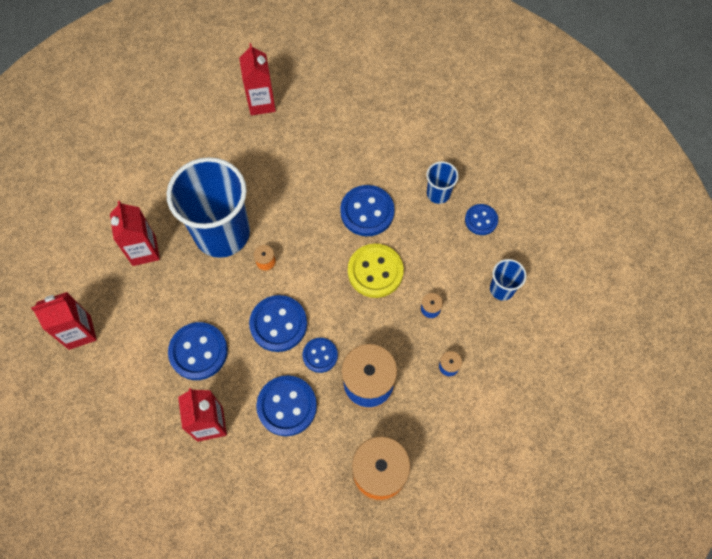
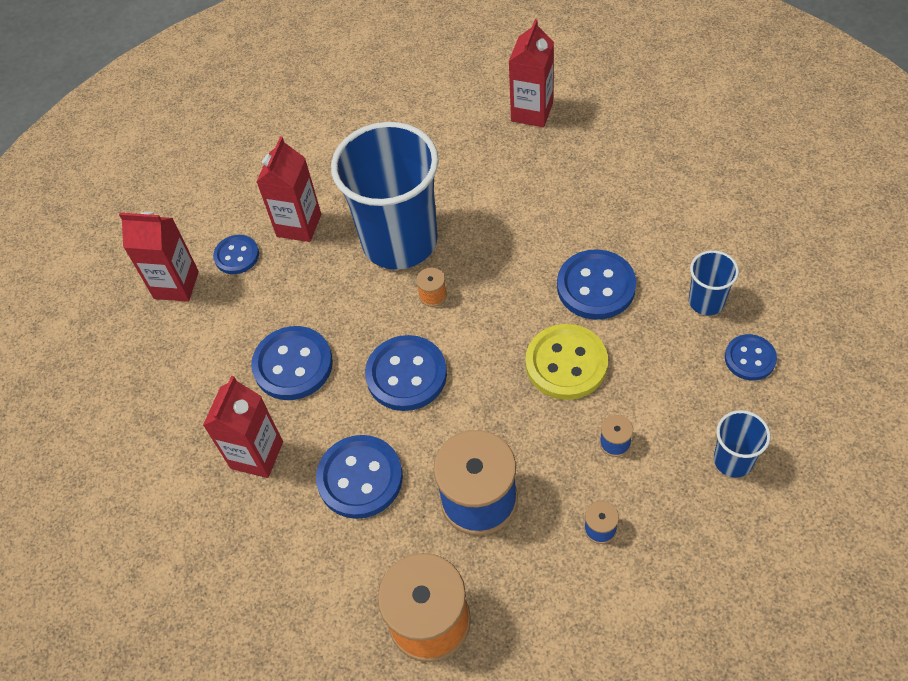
camera: 35 degrees right, 10 degrees down
blue button [303,338,338,373] -> blue button moved to [213,235,259,274]

